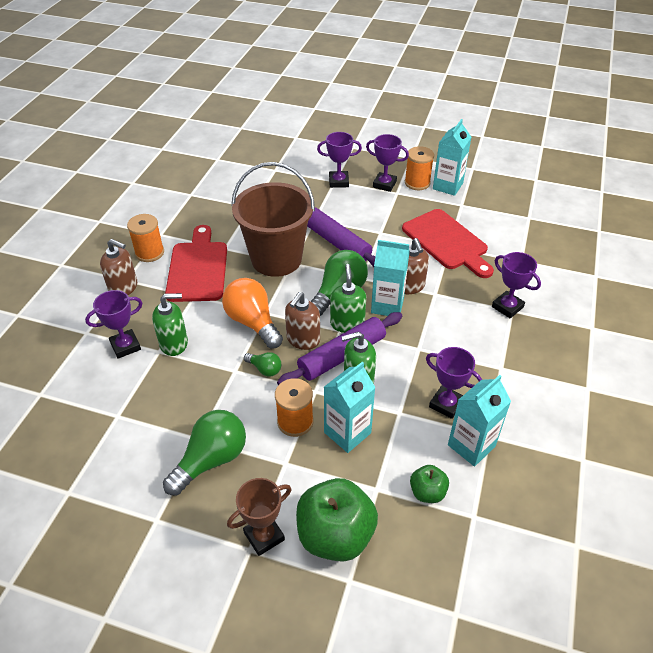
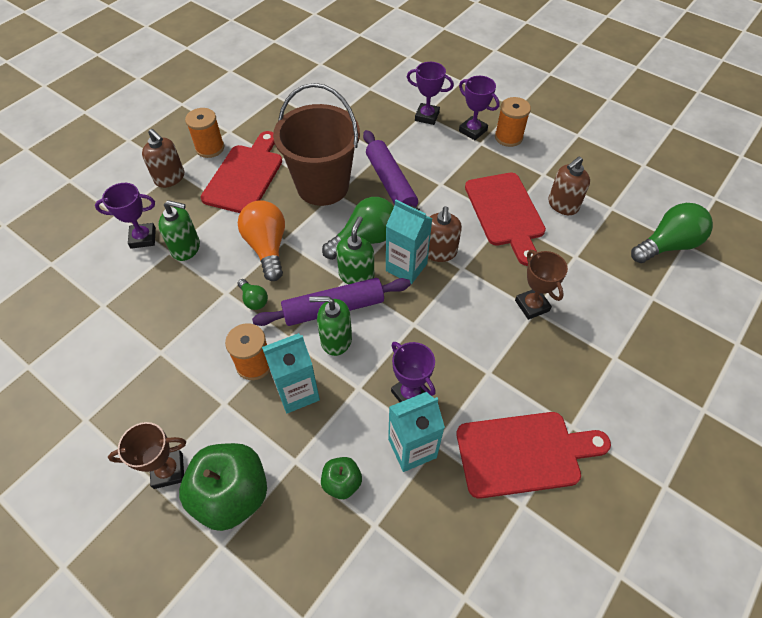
camera: 20 degrees right, 10 degrees up
green light bulb [163,410,246,495] -> green light bulb moved to [631,203,713,263]
brown soap dispenser [285,292,320,350] -> brown soap dispenser moved to [548,156,590,215]
turquoise carton [433,119,471,196] -> none
purple trophy [492,252,541,318] -> brown trophy [515,250,568,320]
none -> red cutting board [456,412,611,499]

